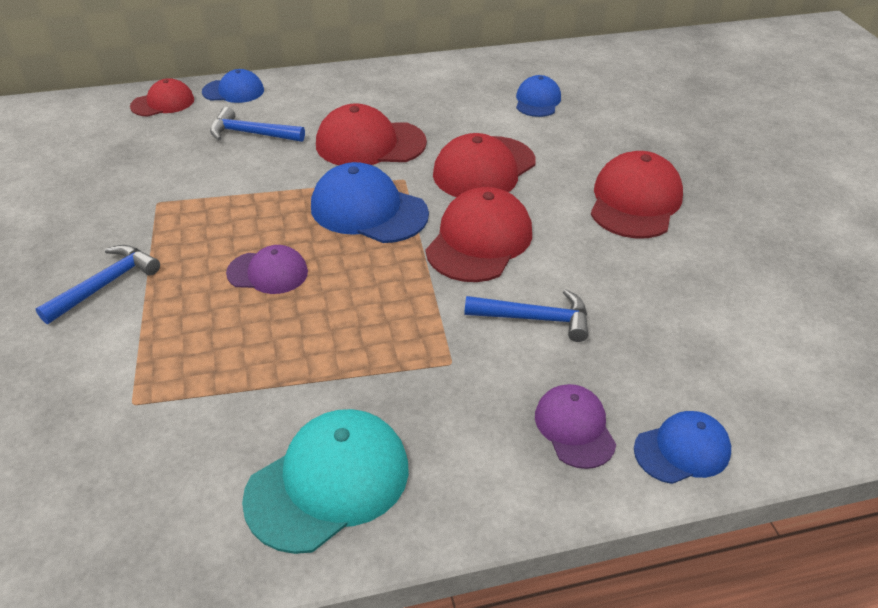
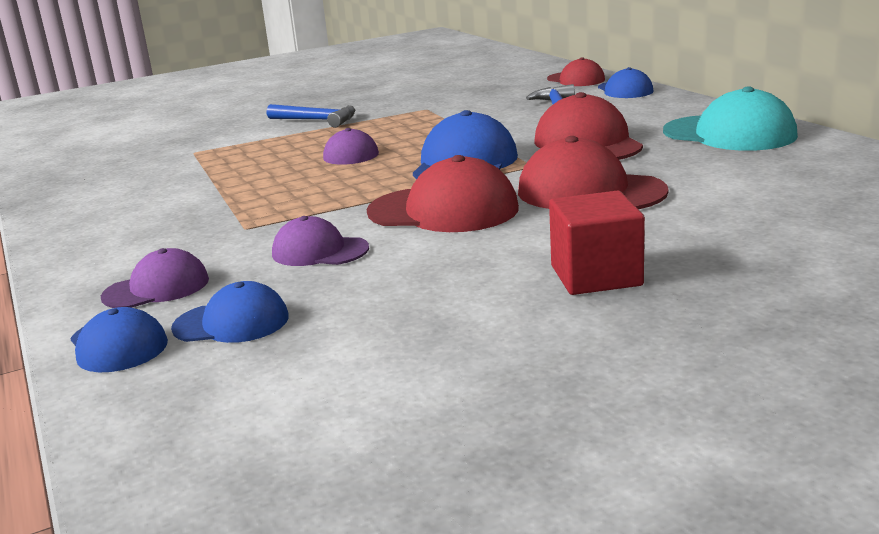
camera: 80 degrees right, 20 degrees down
turquoise cap [242,409,409,554] -> turquoise cap moved to [663,86,798,151]
blue hammer [464,289,588,342] -> purple cap [272,216,369,266]
blue cap [516,75,561,117] -> blue cap moved to [171,281,289,343]
red cap [591,151,683,239] -> red cube [549,191,645,295]

